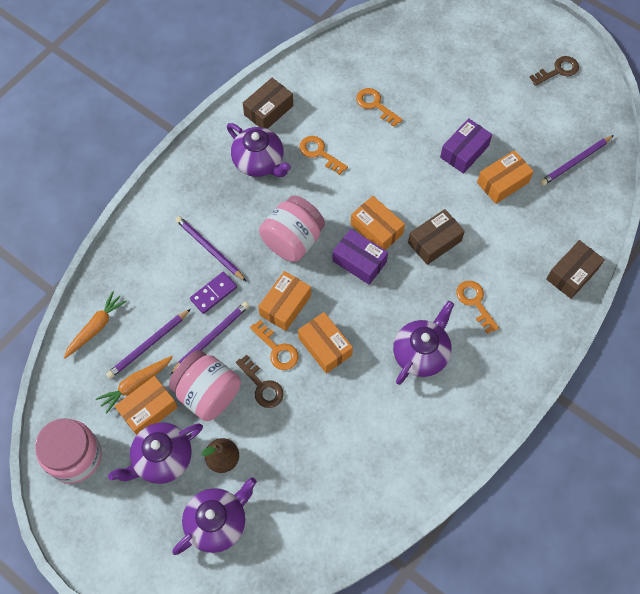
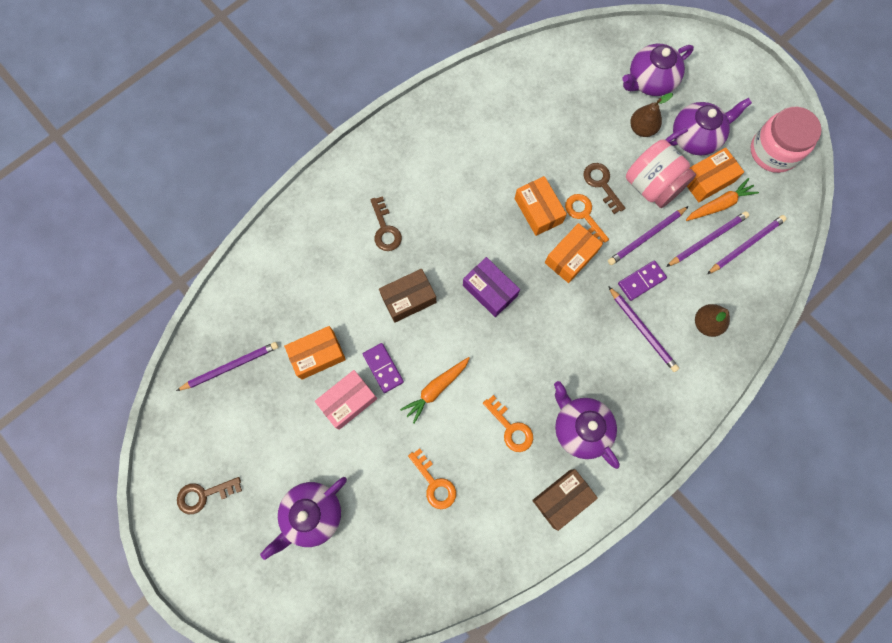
camera: 170 degrees left, 10 degrees up
orange carrot [64,291,127,359] -> orange carrot moved to [400,357,470,424]
pink jar [259,196,325,262] -> none
orange box [351,196,405,250] -> none
purple teapot [393,301,454,385] -> purple teapot moved to [260,477,347,560]
purple box [440,118,492,174] -> pink box [315,370,377,430]
orange key [456,281,499,334] -> brown key [370,196,402,251]
brown box [546,240,605,299] -> none
none -> purple domino [363,343,404,393]
none -> brown pear [695,304,730,337]
none -> purple pencil [707,215,787,274]

